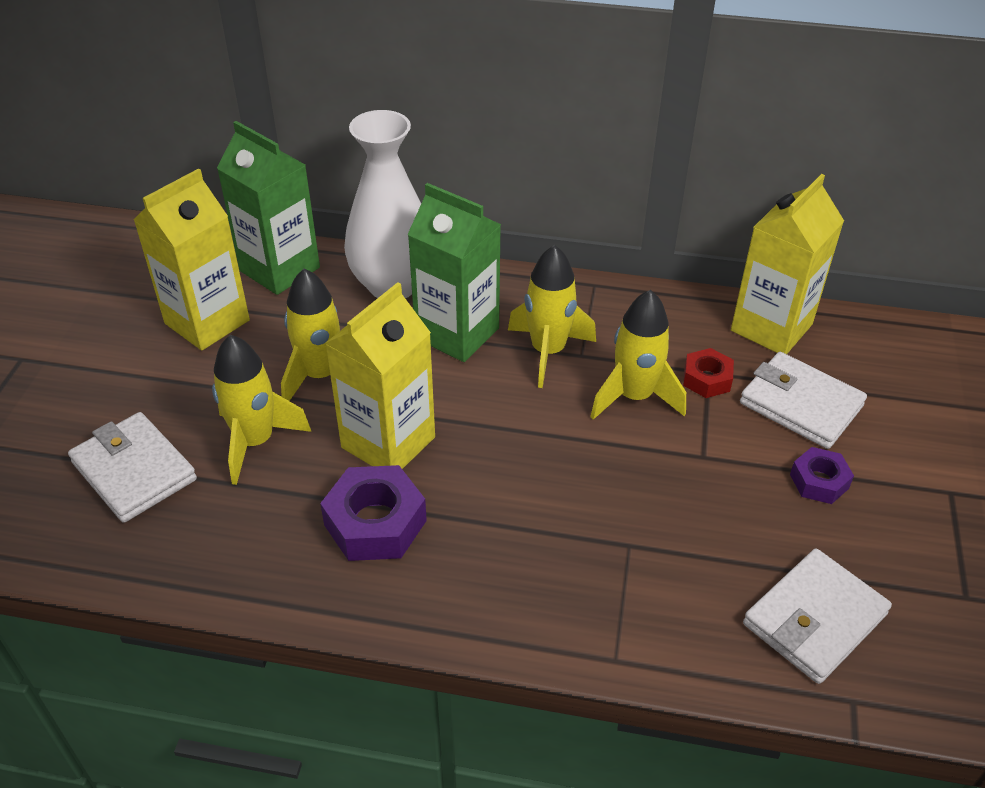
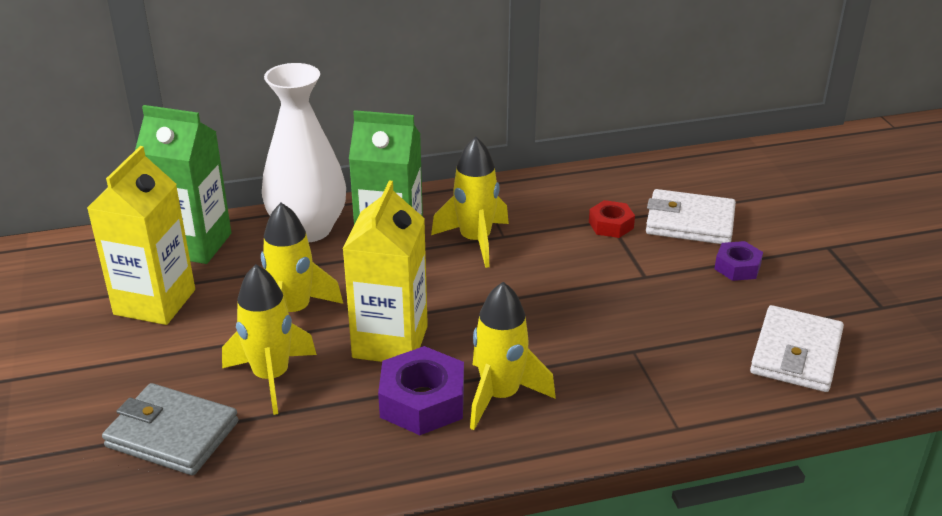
camera: 25 degrees left, 10 degrees down
white wallet [68,412,197,523] -> grey wallet [102,383,238,475]
yellow rocket [590,290,686,420] -> yellow rocket moved to [470,282,556,430]
yellow carton [731,174,844,354] -> none

